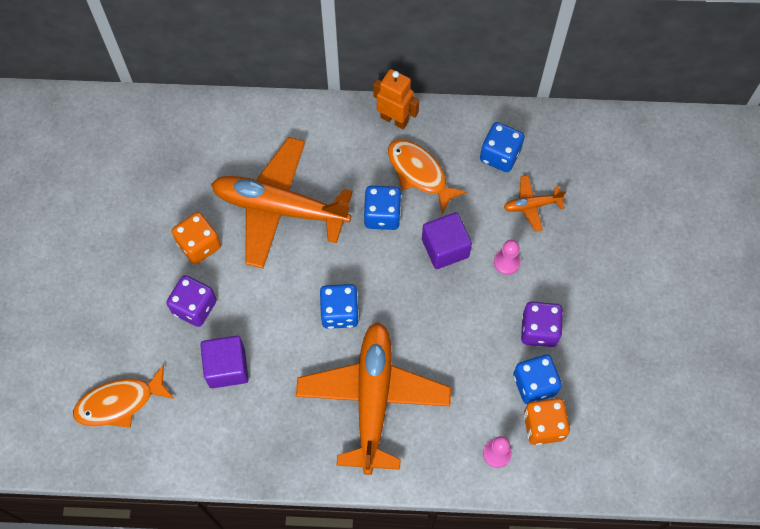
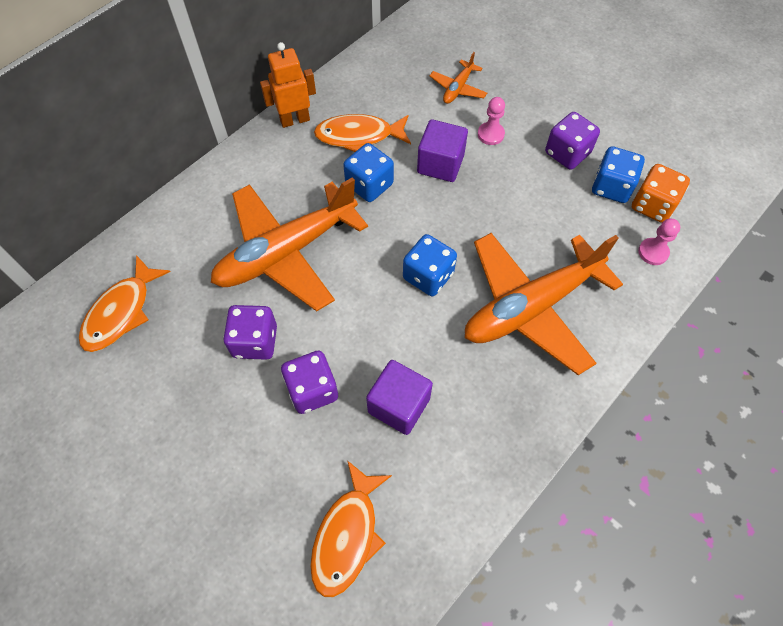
camera: 50 degrees left, 5 degrees down
orange dice [172,212,221,264] -> purple dice [223,305,277,360]
orange plane [296,322,451,475] -> orange plane turned 75 degrees counterclockwise [465,233,623,375]
blue dice [480,122,524,172] -> none
none -> orange fish [79,255,170,352]

